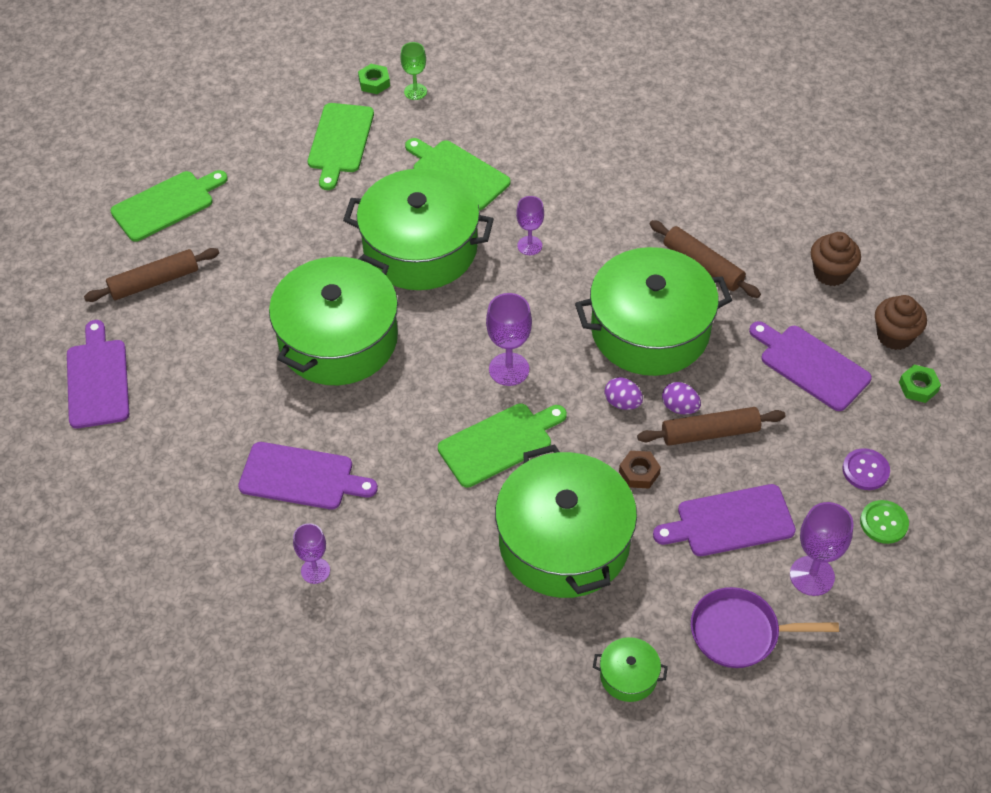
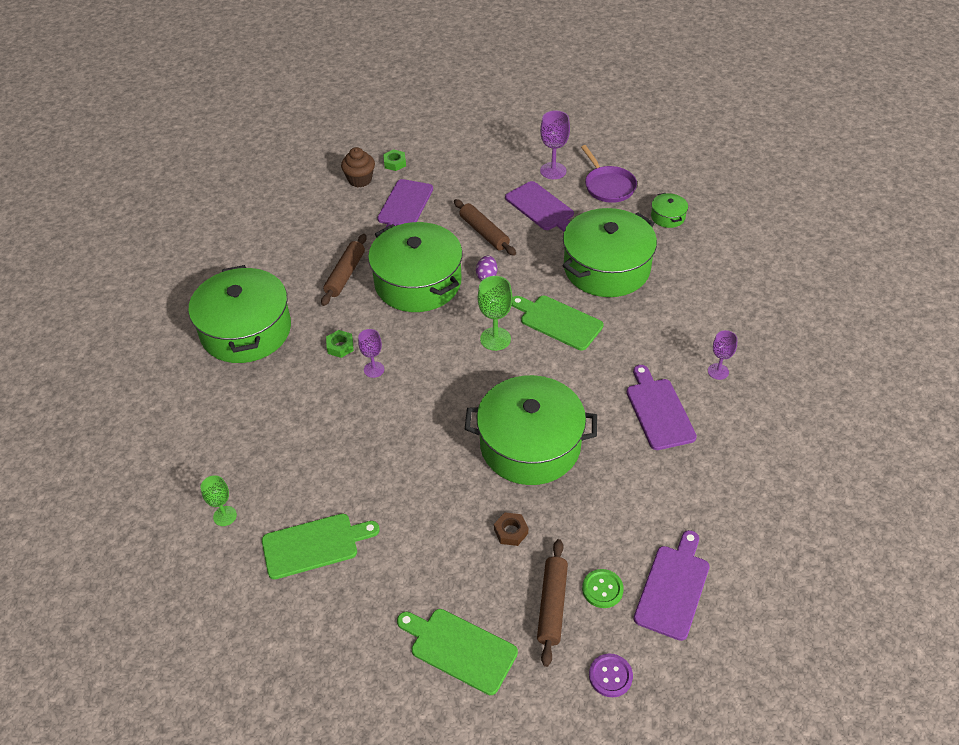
camera: 115 degrees left, 5 degrees down
purple cutting board [67,320,129,429] -> purple cutting board turned 150 degrees clockwise [634,530,710,641]
brown rolling pin [84,248,219,302] -> brown rolling pin turned 60 degrees clockwise [537,539,568,667]
green pot [343,168,494,290] -> green pot moved to [188,265,291,363]
green nut [358,64,390,94] -> green nut moved to [326,330,354,358]
green cutting board [405,138,511,210] -> none
purple goblet [486,293,532,386] -> green goblet [478,276,513,351]
brown nut [619,451,661,488] -> brown nut moved to [494,512,528,546]
purple egg [662,382,701,415] -> none
brown cupcake [811,232,861,286] -> none
purple button [843,448,890,490] -> purple button moved to [589,654,633,697]
green button [860,500,909,544] -> green button moved to [582,569,624,608]

